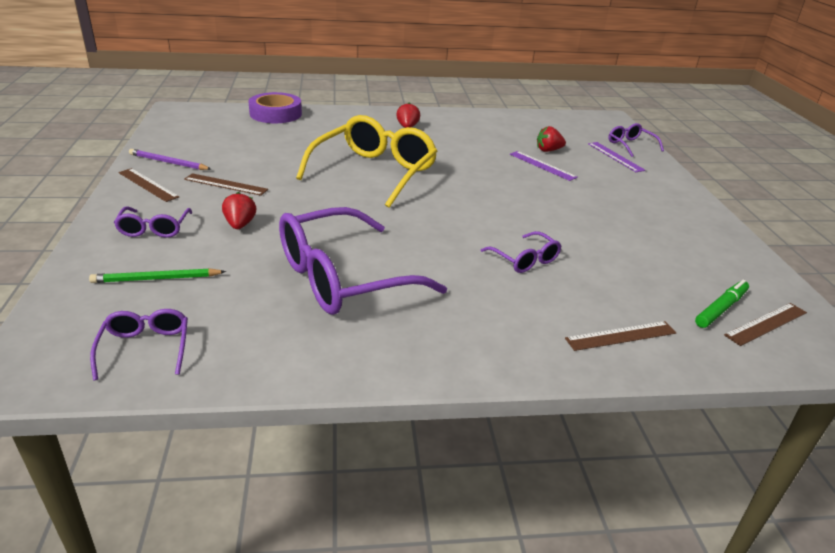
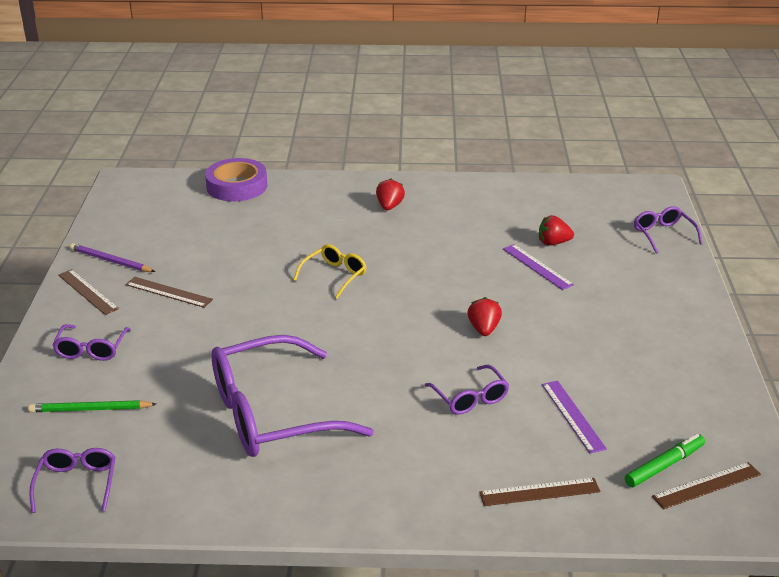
camera: 10 degrees right, 0 degrees up
red strawberry [222,192,256,229] -> red strawberry moved to [467,297,502,336]
yellow glasses [296,115,438,208] -> yellow glasses [293,244,366,298], size x0.47
purple ruler [588,142,646,172] -> purple ruler moved to [542,381,607,453]

